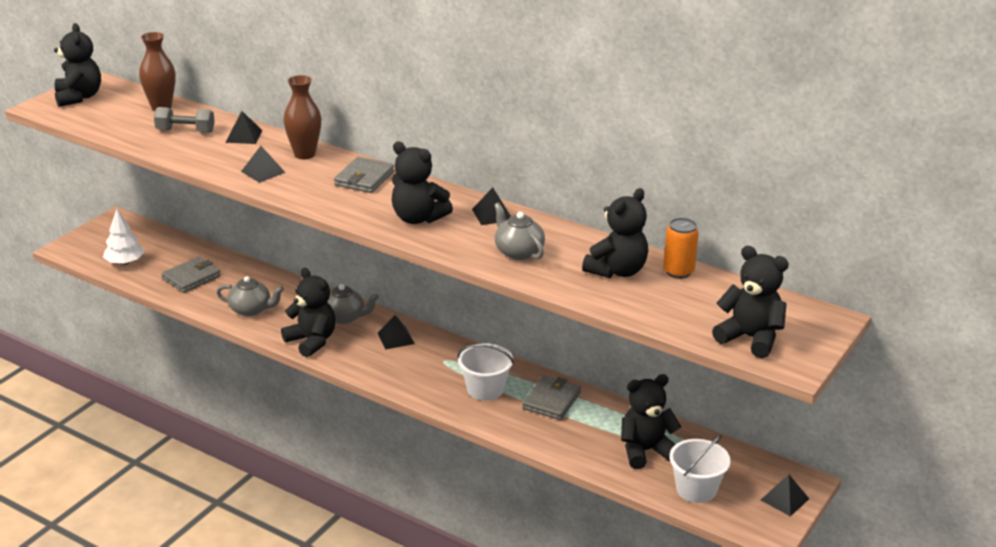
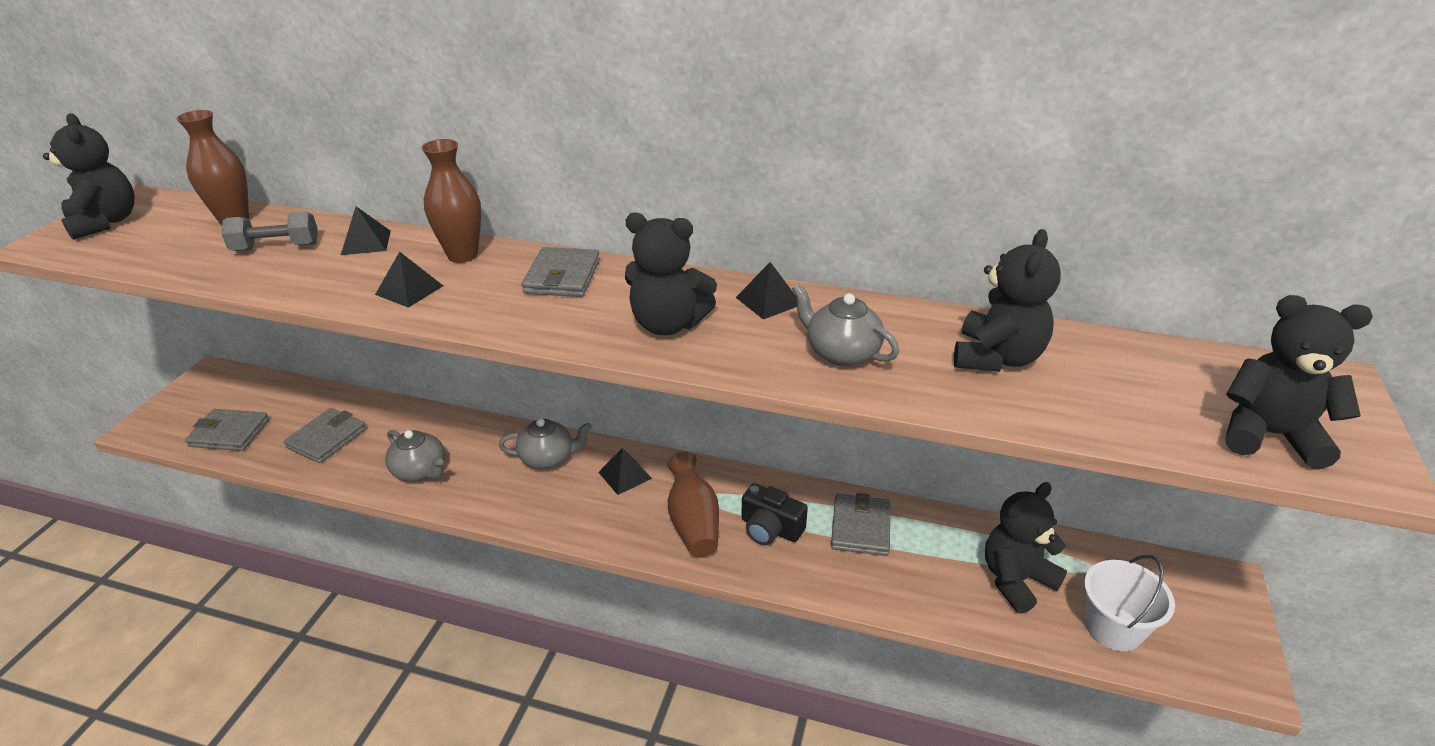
camera: 15 degrees left, 5 degrees up
white tree [103,209,144,265] -> grey wallet [185,409,269,451]
grey teapot [216,276,284,316] -> grey teapot turned 45 degrees clockwise [385,430,445,482]
black teddy bear [281,268,336,357] -> none
white bucket [458,343,514,401] -> black camera [742,483,808,545]
orange can [663,218,699,279] -> none
black pyramid [761,474,809,517] -> none
none -> brown vase [667,452,719,557]

